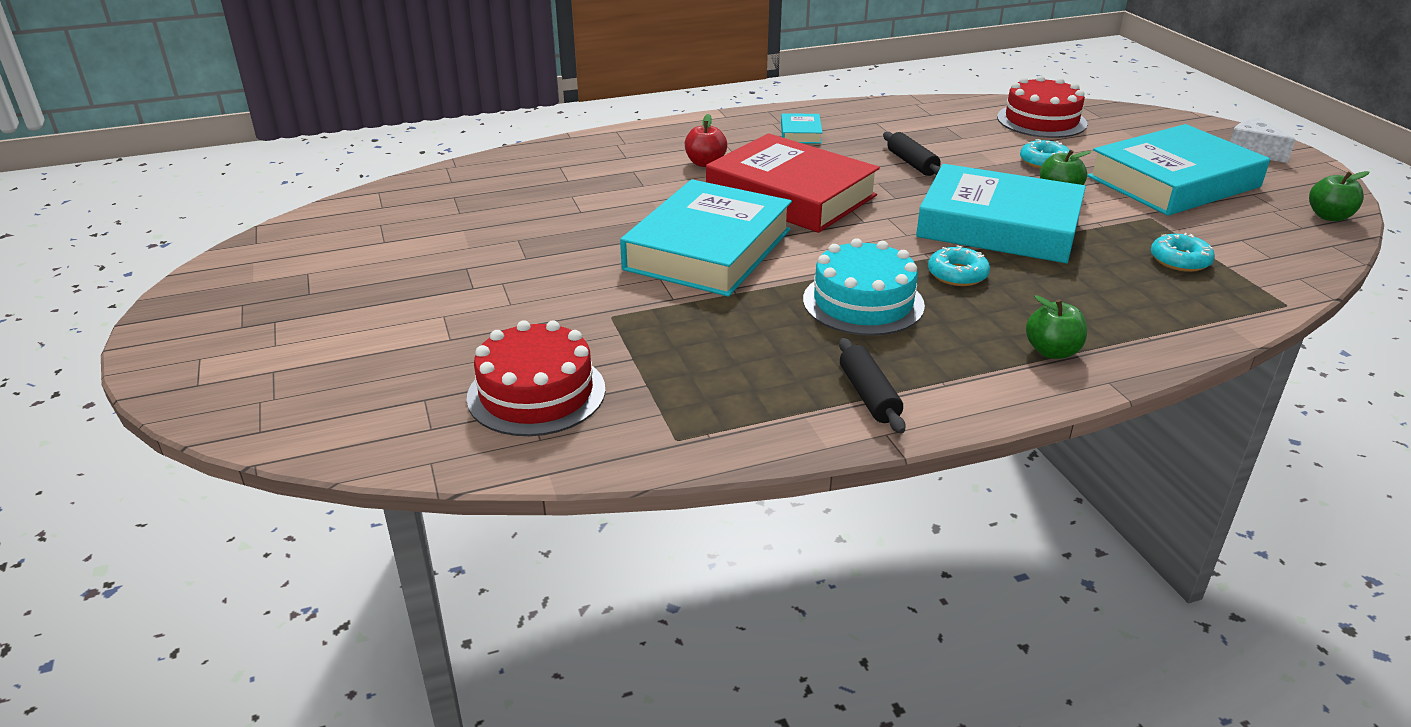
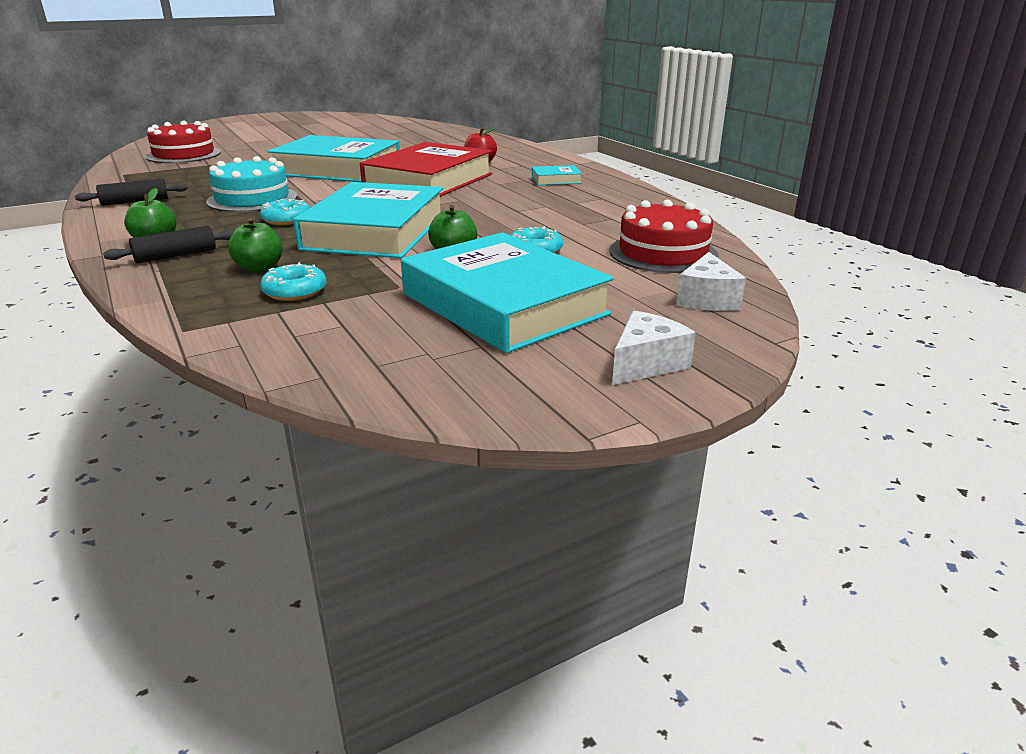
camera: 80 degrees right, 5 degrees down
black rolling pin [883,132,941,176] -> black rolling pin moved to [103,226,235,263]
green apple [1309,171,1369,221] -> green apple moved to [228,218,283,272]
none -> white cheese [676,252,746,311]

